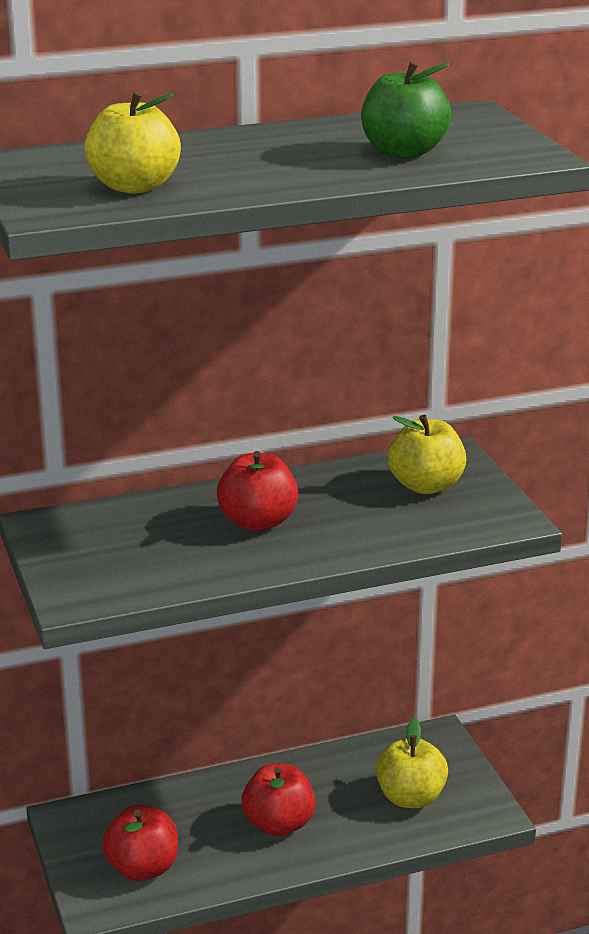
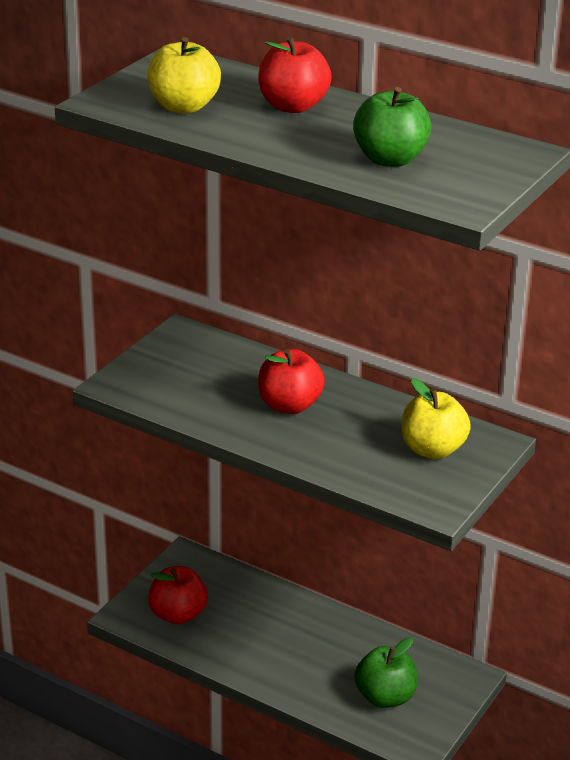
camera: 50 degrees right, 5 degrees up
red apple [241,763,315,836] -> red apple moved to [258,36,332,113]
yellow apple [376,718,448,808] -> green apple [354,638,417,708]

